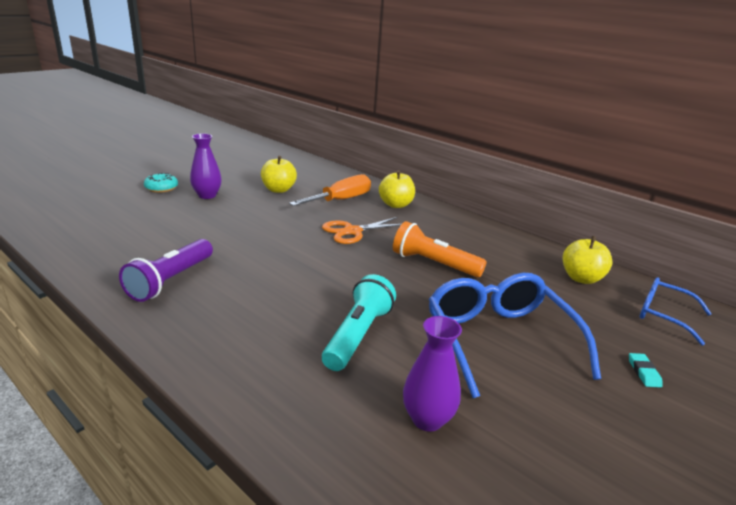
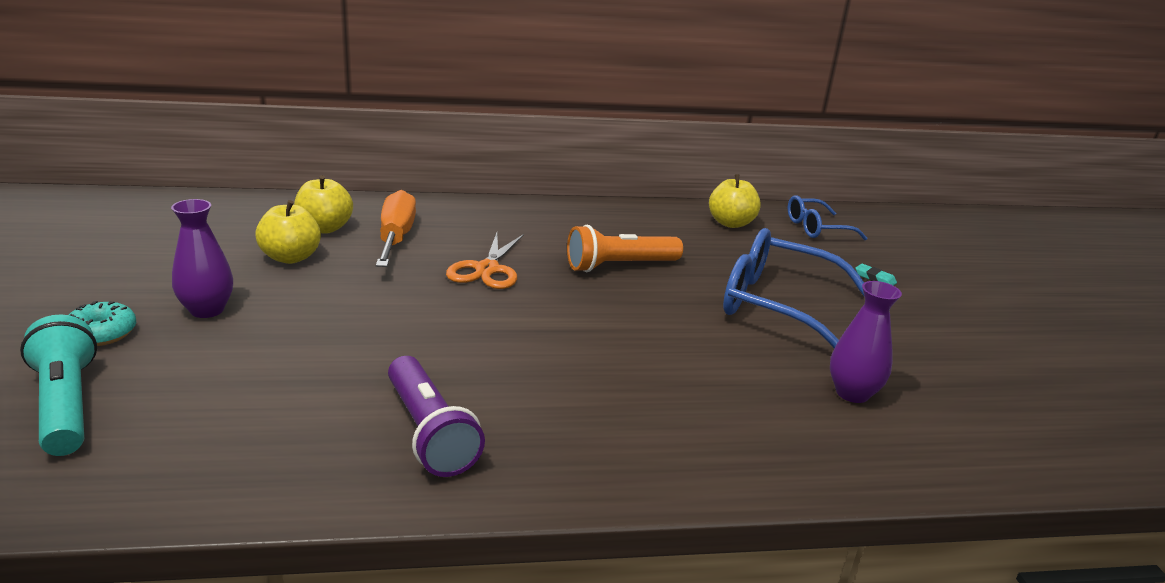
camera: 50 degrees left, 0 degrees up
turquoise flashlight [322,274,396,371] -> turquoise flashlight moved to [20,314,97,456]
yellow apple [379,170,415,208] -> yellow apple moved to [294,175,353,234]

